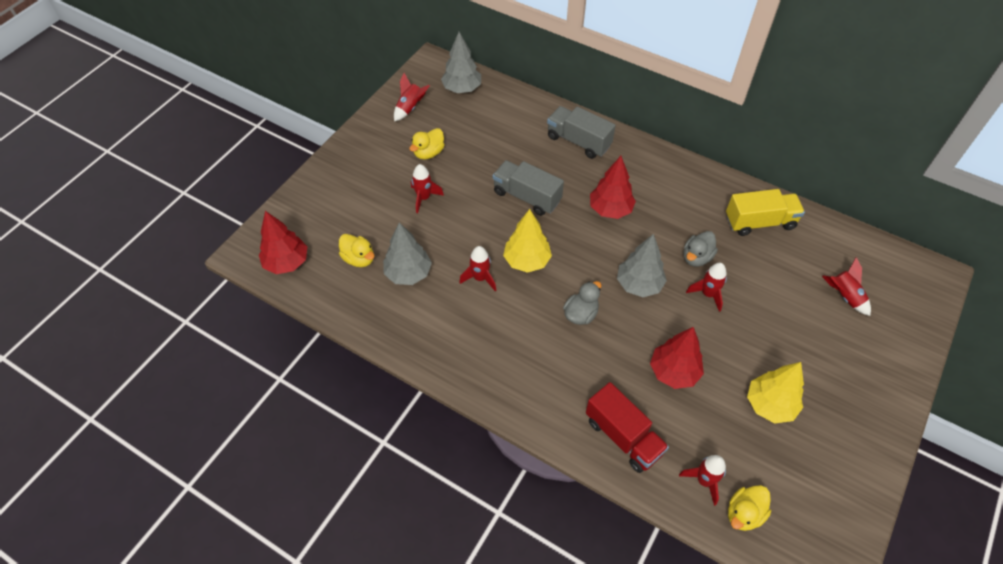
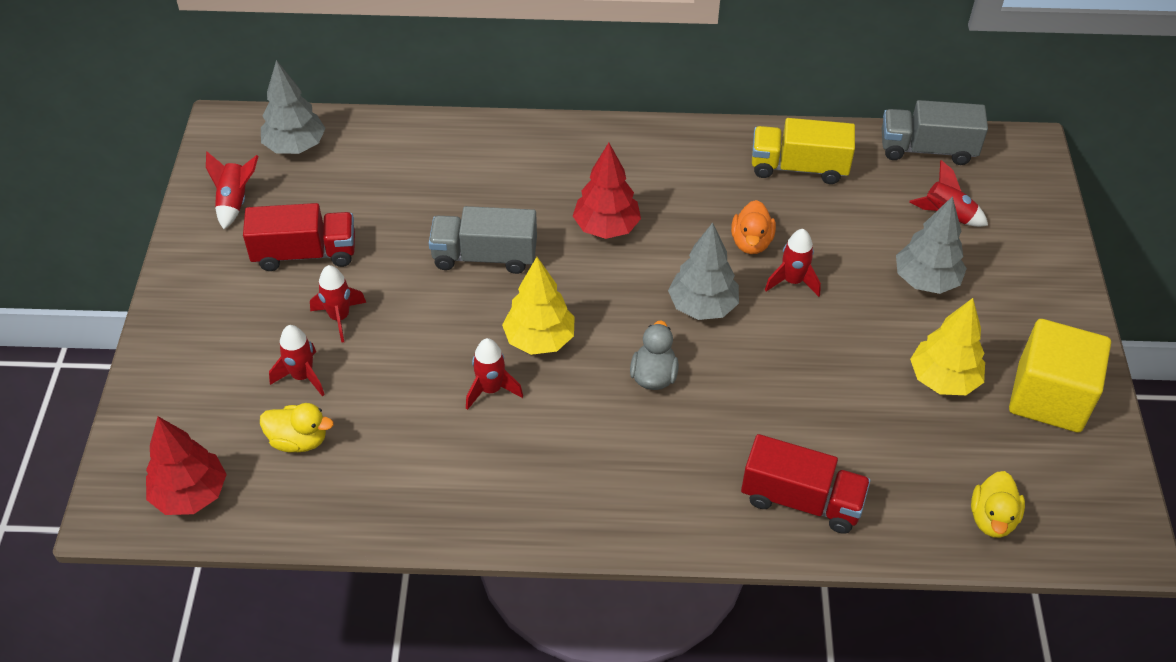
camera: 30 degrees left, 5 degrees down
grey tree [383,222,432,285] -> grey tree moved to [896,196,967,294]
yellow duck [409,128,444,159] -> red truck [243,203,355,271]
grey truck [547,106,616,159] -> grey truck moved to [882,100,988,165]
red tree [650,327,704,389] -> none
red rocket [679,455,726,506] -> red rocket moved to [269,325,325,396]
grey duck [684,231,718,267] -> orange duck [731,200,776,254]
yellow truck [726,189,805,236] -> yellow truck turned 135 degrees counterclockwise [752,118,855,184]
none -> yellow cube [1009,319,1111,433]

